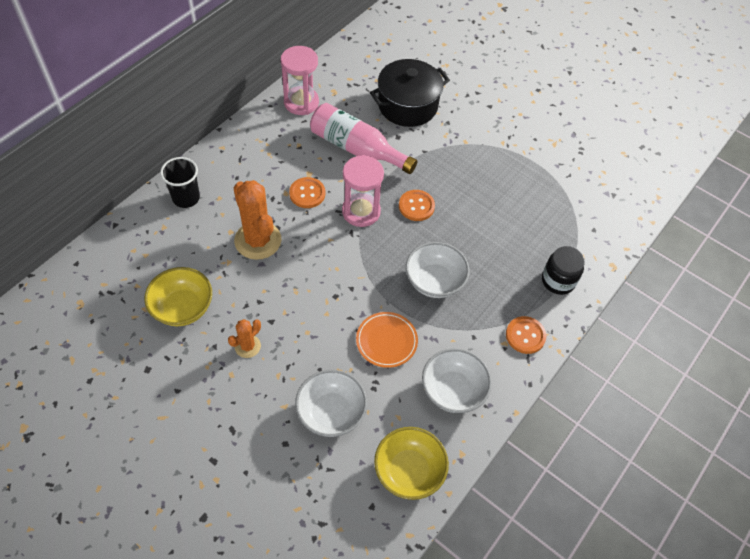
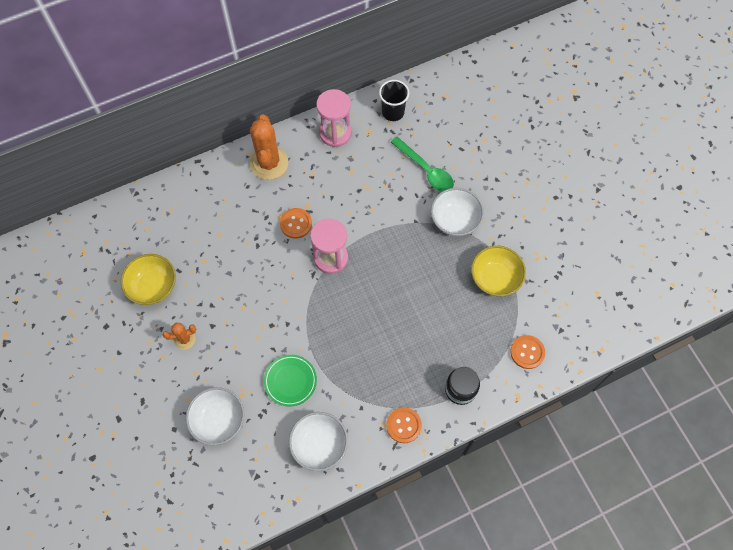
camera: 30 degrees right, 10 degrees up
black cup [160,157,200,208] -> black cup moved to [379,80,409,121]
orange cactus [233,180,281,260] -> orange cactus moved to [250,114,288,180]
pink bottle [310,103,417,174] -> none
orange plate [356,312,418,368] -> green plate [264,355,317,407]
black pot [370,59,450,127] -> green spoon [391,137,454,192]
yellow bowl [374,427,449,500] -> yellow bowl moved to [471,246,526,296]
orange button [399,190,435,221] -> orange button moved to [510,335,545,369]
white bowl [406,242,470,298] -> white bowl moved to [431,188,484,236]

